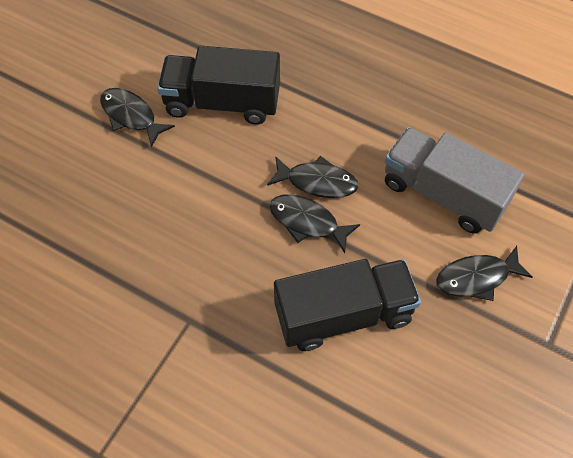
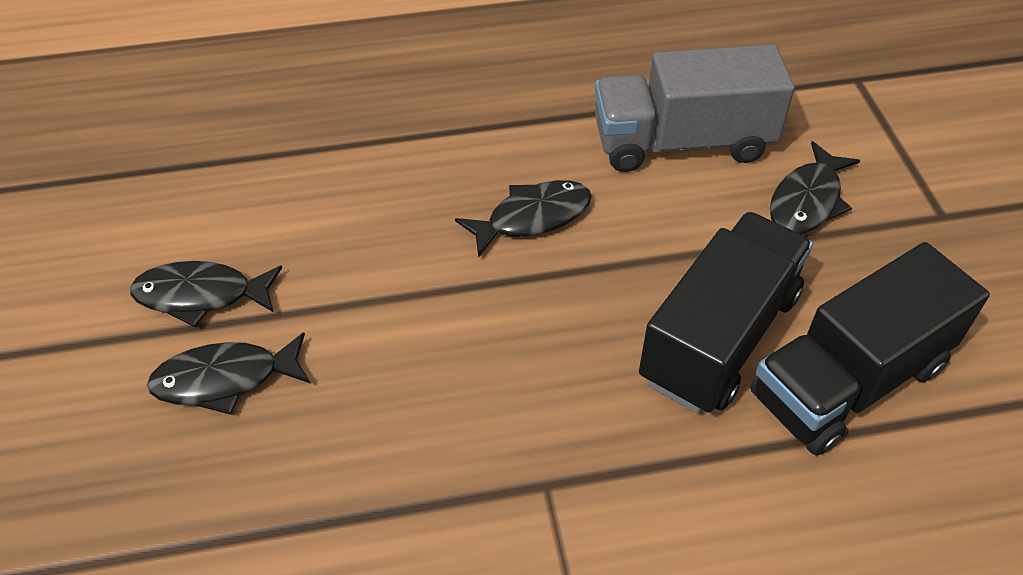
camera: 40 degrees left, 10 degrees down
black truck [157,46,280,125] -> black truck moved to [750,242,990,456]
black fish [269,194,360,253] -> black fish moved to [147,333,311,415]

